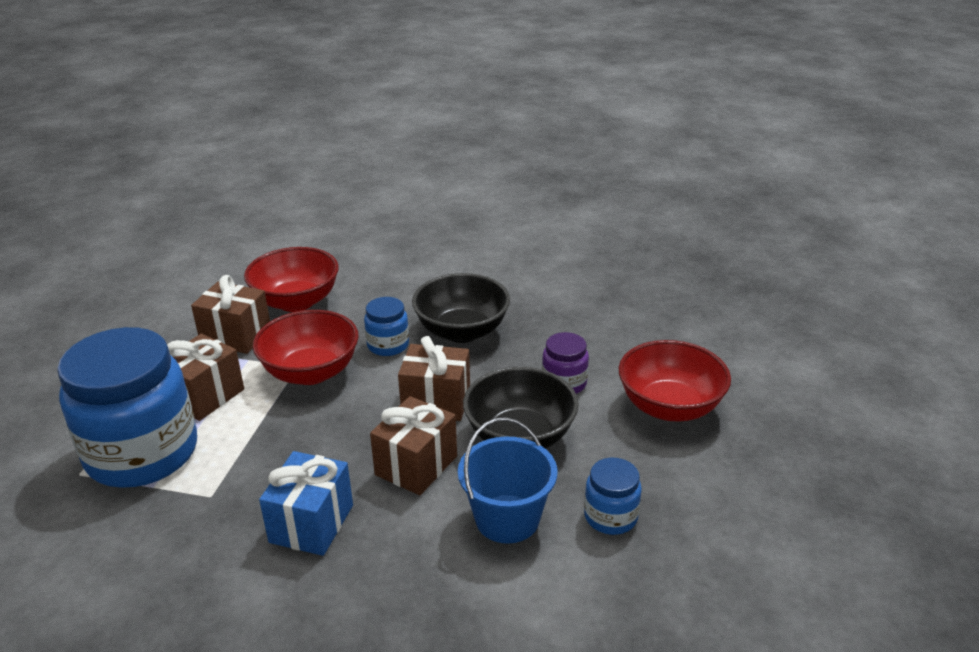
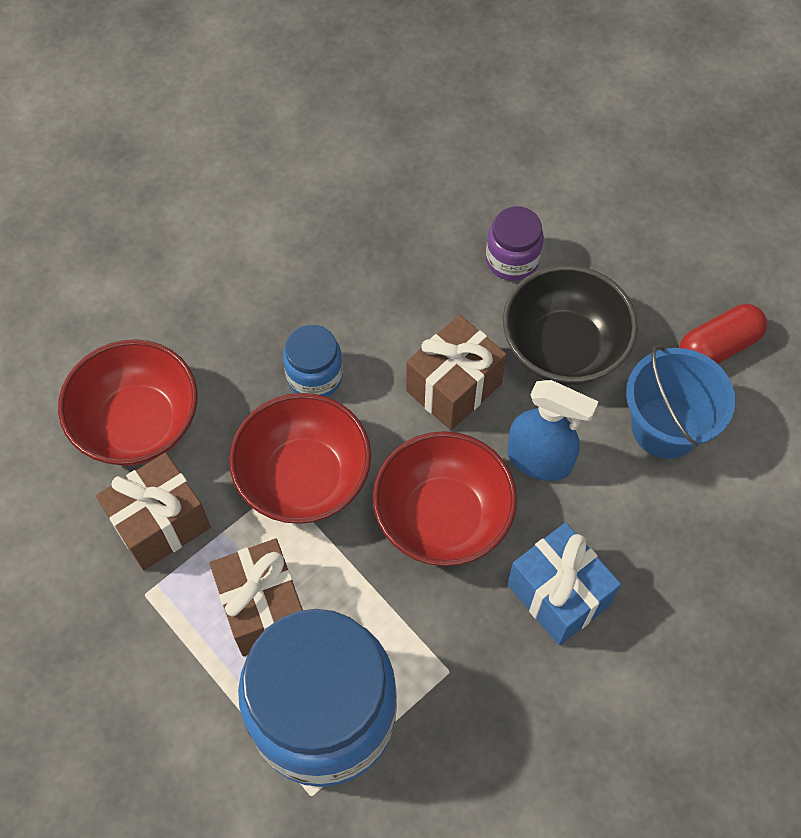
camera: 55 degrees left, 30 degrees up
brown gift [370,396,457,495] -> blue spray bottle [507,380,599,481]
black bowl [412,273,510,343] -> none
blue jar [584,458,642,535] -> red capsule [679,304,767,364]
red bowl [619,340,731,422] -> red bowl moved to [373,431,517,566]

